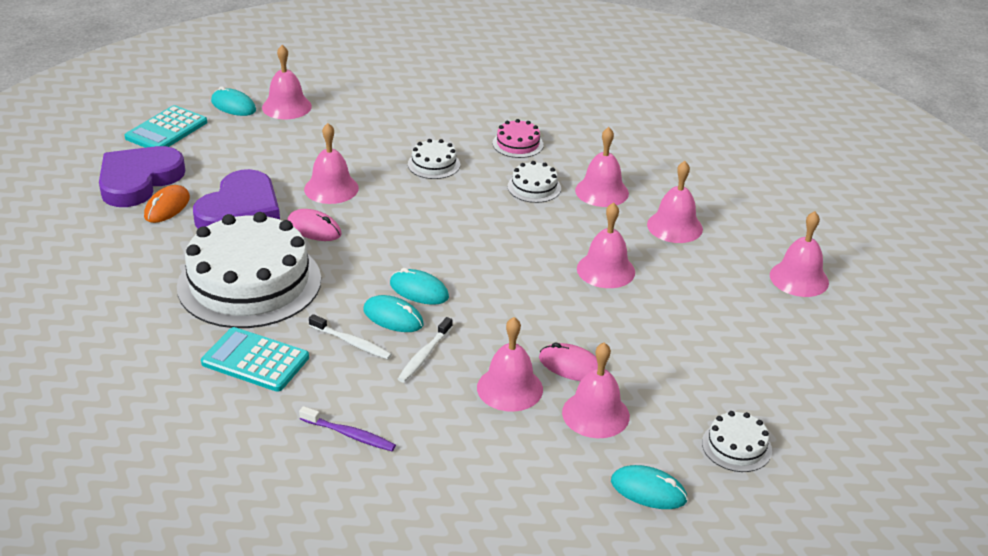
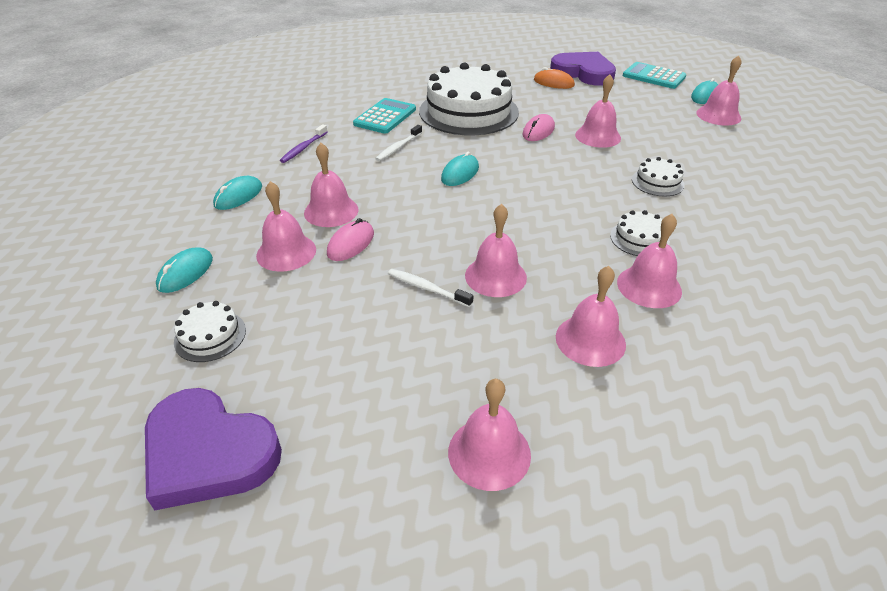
camera: 95 degrees right, 5 degrees up
purple heart [193,169,280,229] -> purple heart moved to [145,388,282,510]
turquoise mouse [363,295,424,332] -> turquoise mouse moved to [213,176,262,210]
white toothbrush [398,317,453,383] -> white toothbrush moved to [388,269,473,307]
pink cake [493,119,544,158] -> none

